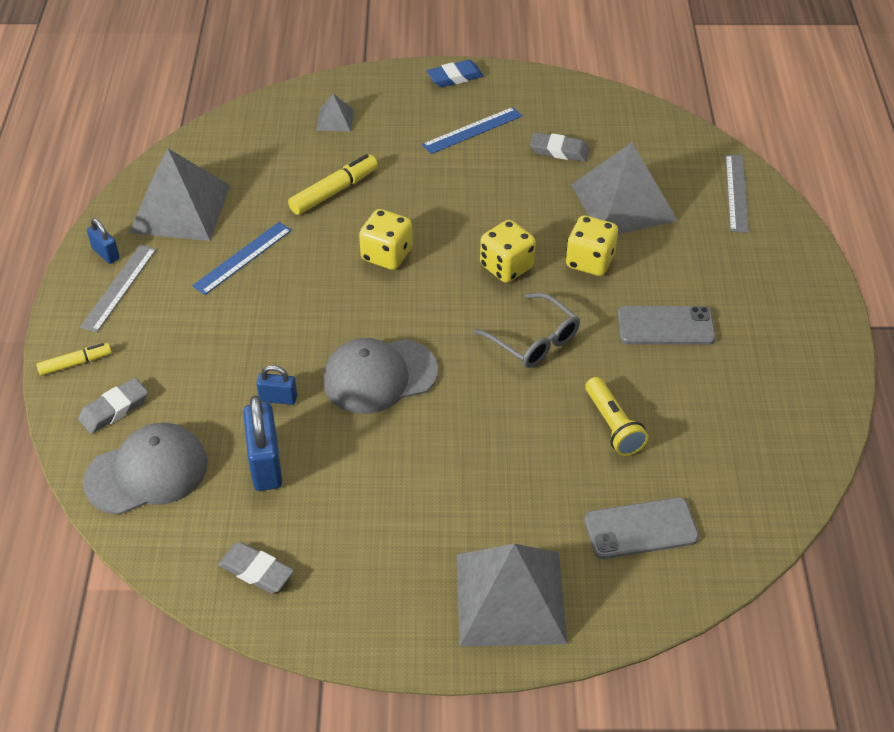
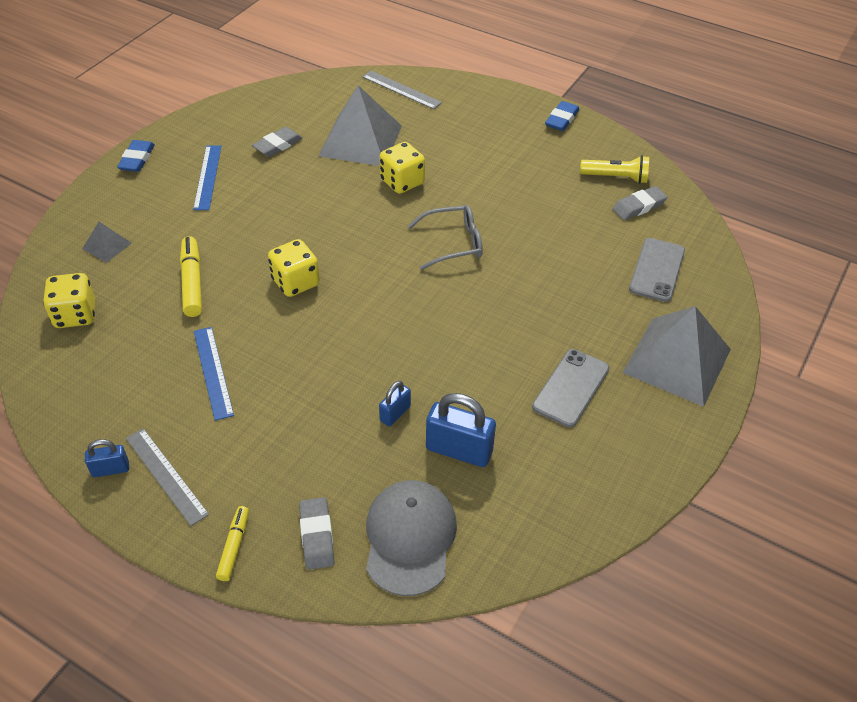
camera: 60 degrees left, 0 degrees up
grey pyramid [129,149,230,241] -> none
grey eraser [218,542,294,593] -> grey eraser moved to [612,186,668,220]
grey cap [323,338,438,414] -> none
yellow dice [480,220,536,283] -> yellow dice moved to [43,273,95,328]
yellow flashlight [585,377,648,456] -> yellow flashlight moved to [580,155,649,184]
grey phone [618,306,716,345] -> grey phone moved to [532,349,609,427]
none -> blue eraser [545,101,580,131]

